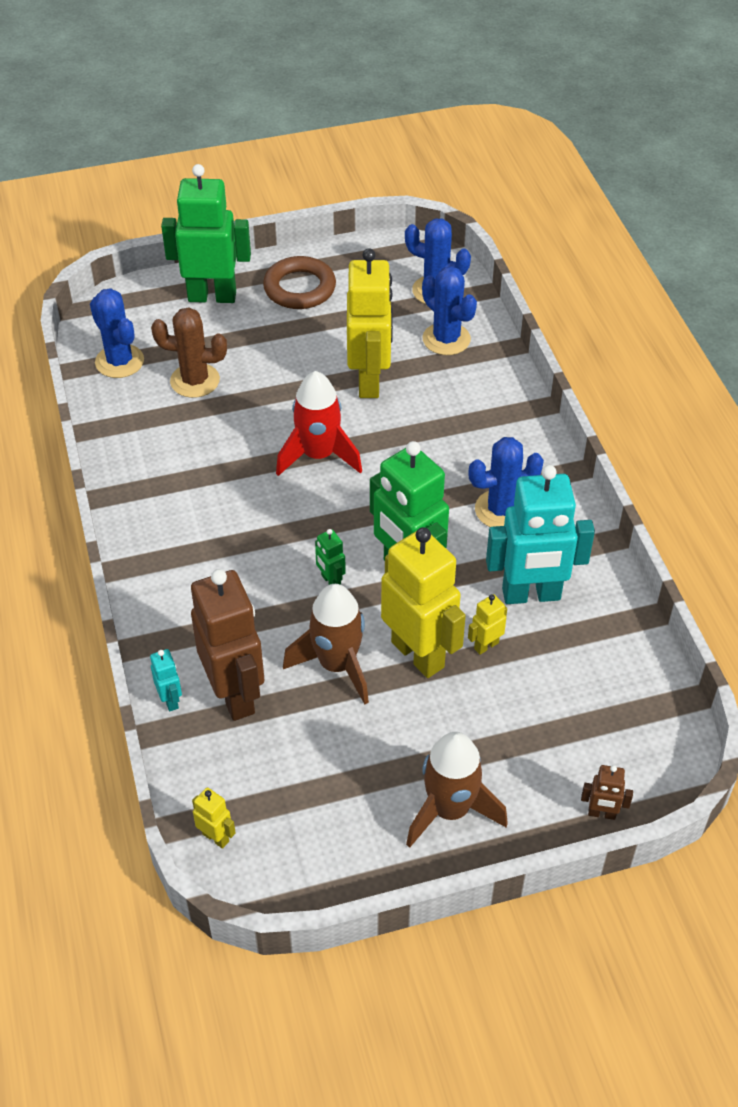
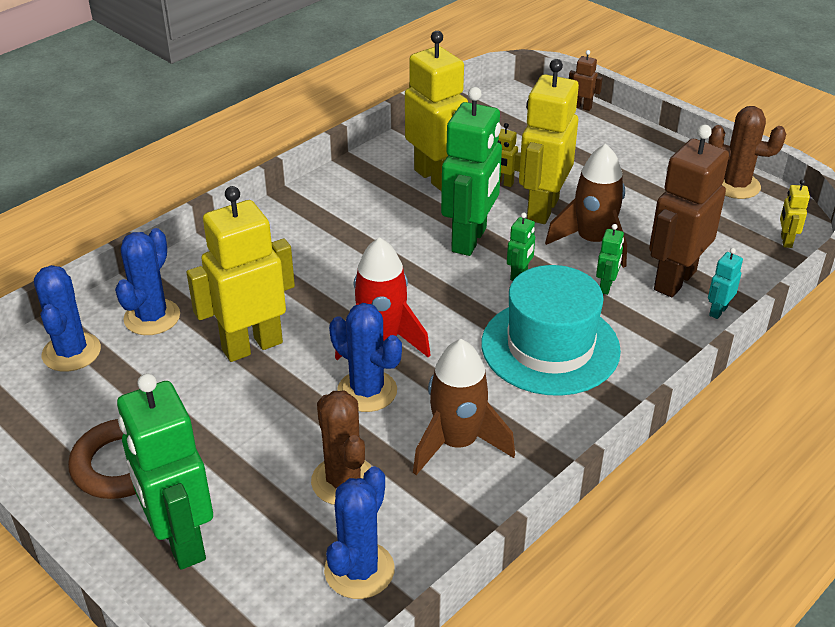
camera: 120 degrees left, 10 degrees down
brown rocket [406,732,508,848] -> brown rocket moved to [413,339,515,475]
blue cactus [468,437,544,527] -> blue cactus moved to [329,303,402,412]
turquoise robot [486,465,595,604] -> yellow robot [405,31,468,191]
brown robot [581,765,633,820] -> brown robot turned 45 degrees counterclockwise [569,50,603,111]
none -> turquoise hat [481,265,621,396]
none -> green robot [596,224,624,295]
none -> brown cactus [709,106,786,199]

